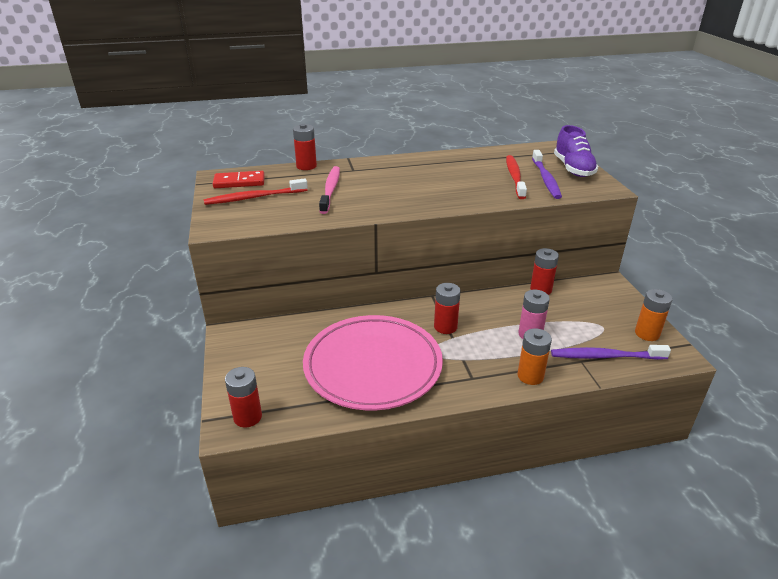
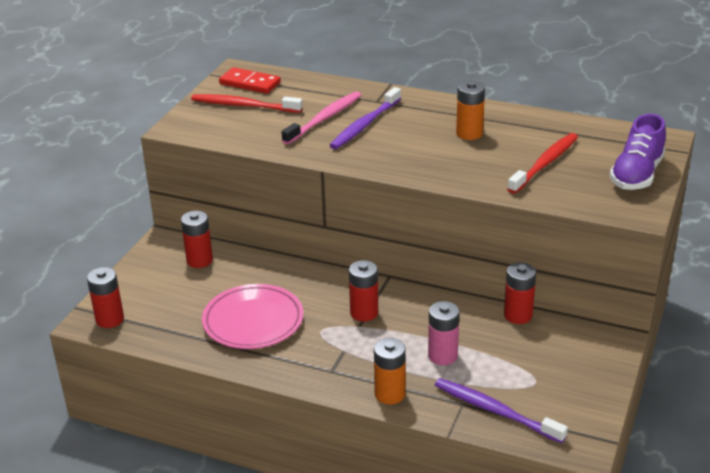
camera: 35 degrees right, 0 degrees up
red battery [293,124,317,170] -> red battery moved to [181,211,213,268]
pink plate [303,315,443,410] -> pink plate [202,284,304,349], size x0.66
purple toothbrush [532,150,562,199] -> purple toothbrush moved to [329,87,401,149]
orange battery [635,289,673,341] -> orange battery moved to [456,81,485,140]

